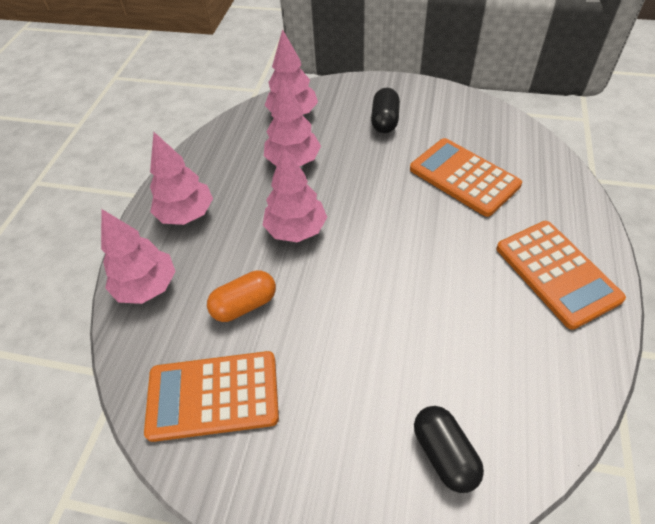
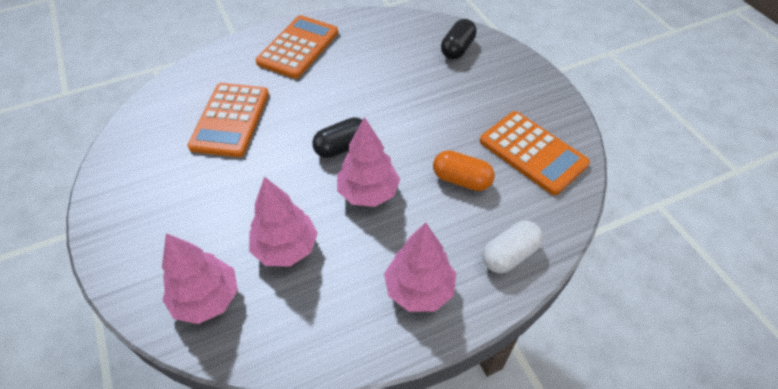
camera: 130 degrees left, 0 degrees up
pink tree [101,209,176,304] -> white capsule [483,221,543,273]
black capsule [371,88,400,133] -> black capsule moved to [312,117,362,158]

